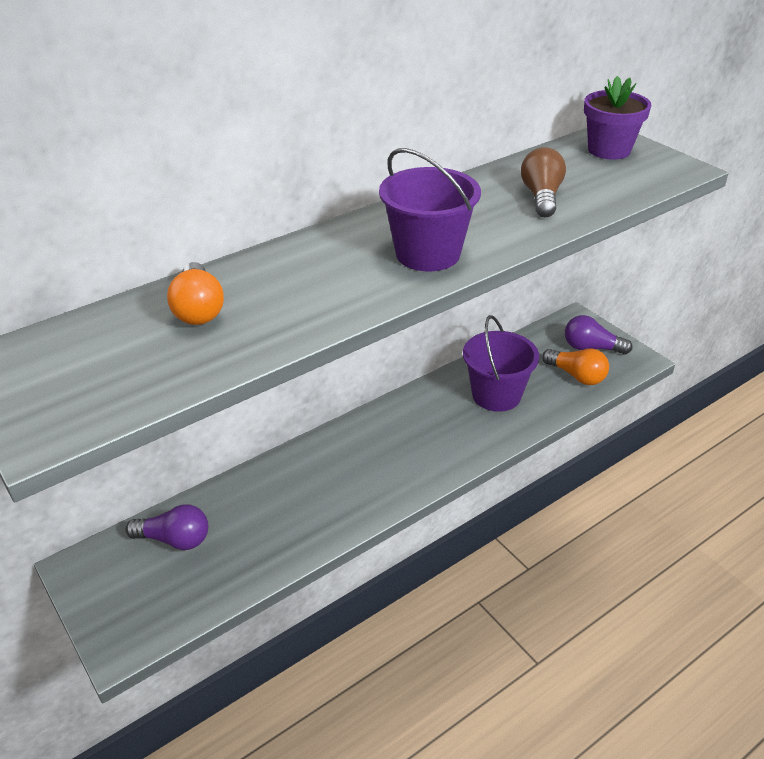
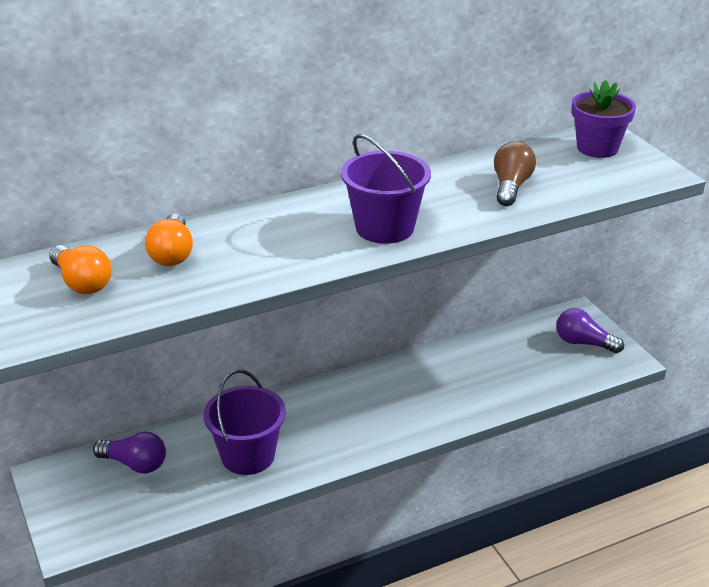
camera: 10 degrees right, 5 degrees down
purple bucket [463,315,539,412] -> purple bucket moved to [203,369,286,475]
orange light bulb [542,348,609,385] -> orange light bulb moved to [49,245,112,294]

